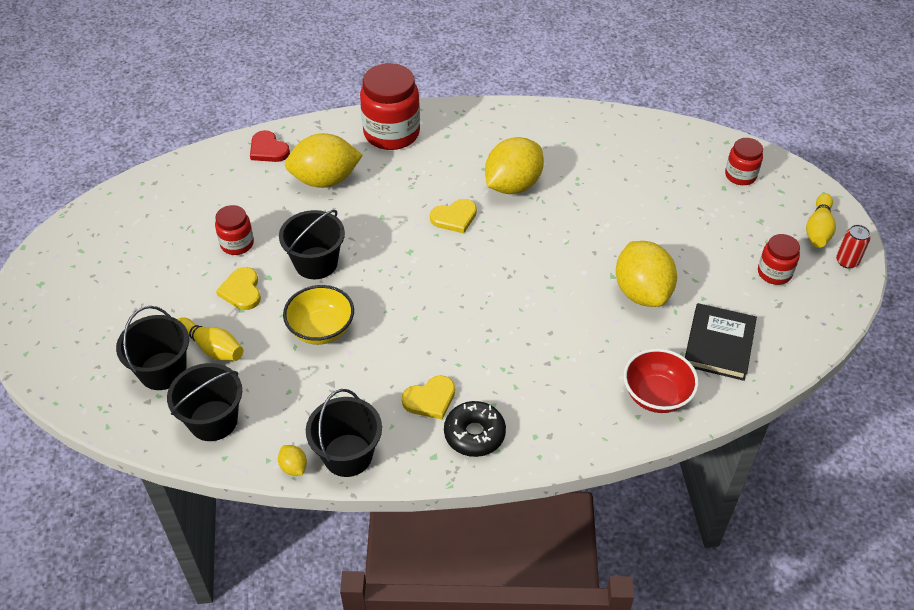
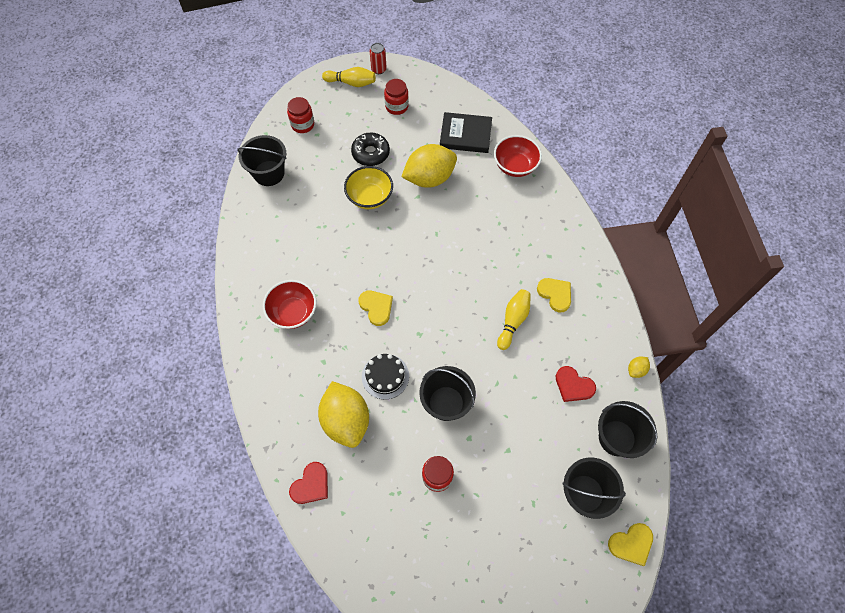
camera: 100 degrees left, 15 degrees up
yellow bowling pin [177,317,243,361] -> yellow bowling pin moved to [497,289,531,350]
yellow heart [216,267,261,310] -> yellow heart moved to [608,523,653,566]
yellow bowl [283,285,354,345] -> yellow bowl moved to [344,166,393,209]
black bucket [306,389,382,477] -> black bucket moved to [237,135,287,186]
red jar [360,63,420,150] -> none
black donut [444,401,506,457] -> black donut moved to [351,133,390,166]
yellow lemon [485,137,544,194] -> none
none -> red bowl [263,280,317,329]
none -> black cake [362,354,409,400]
none -> red heart [556,366,596,402]

